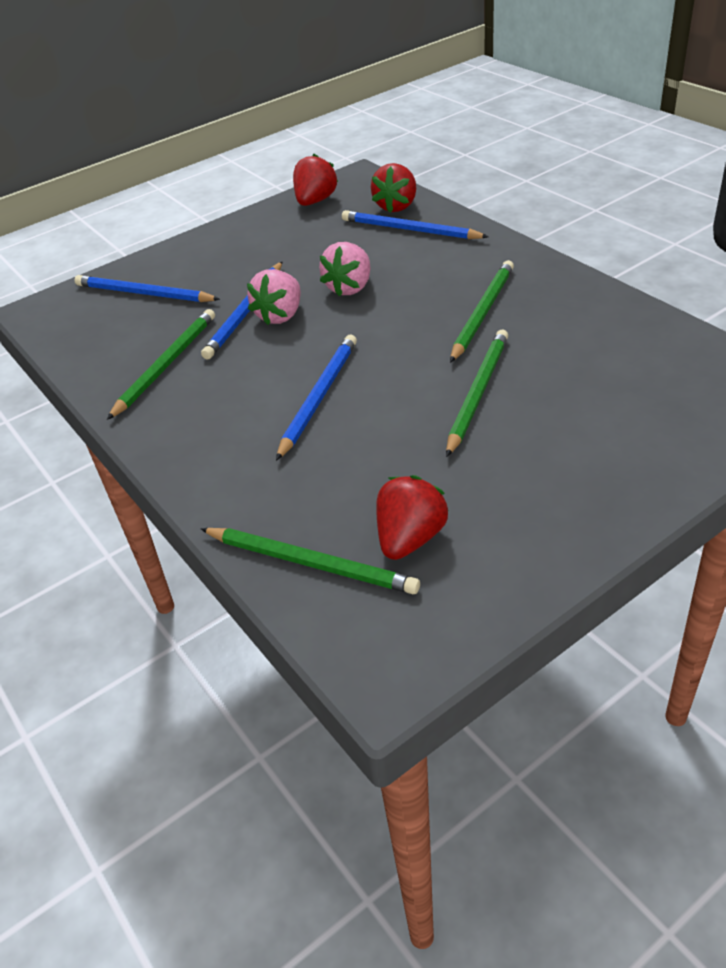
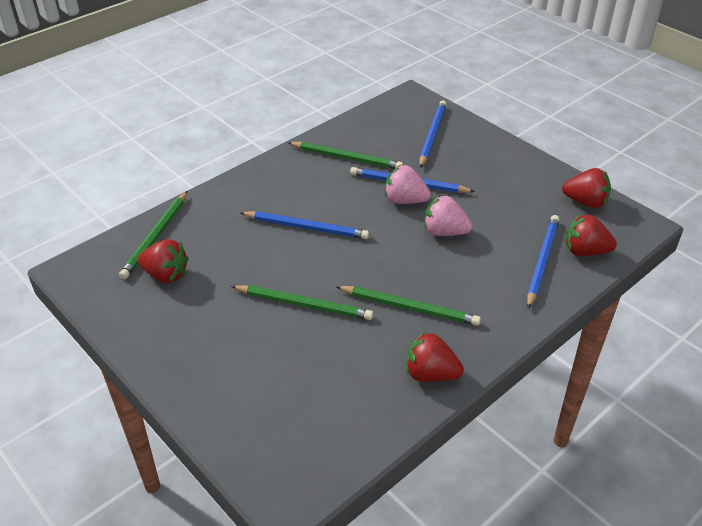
camera: 80 degrees right, 0 degrees up
none -> red strawberry [406,332,464,382]

